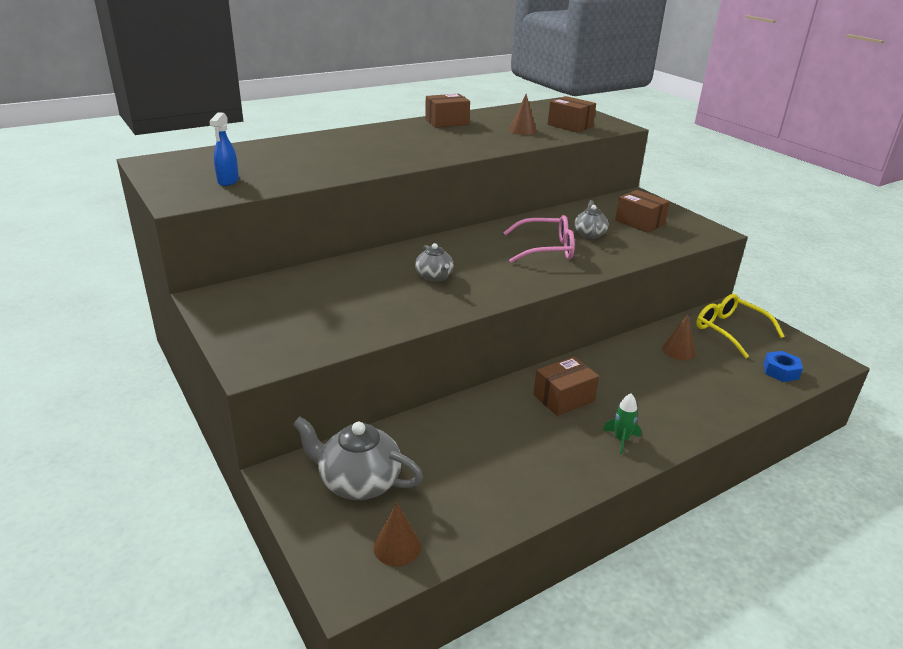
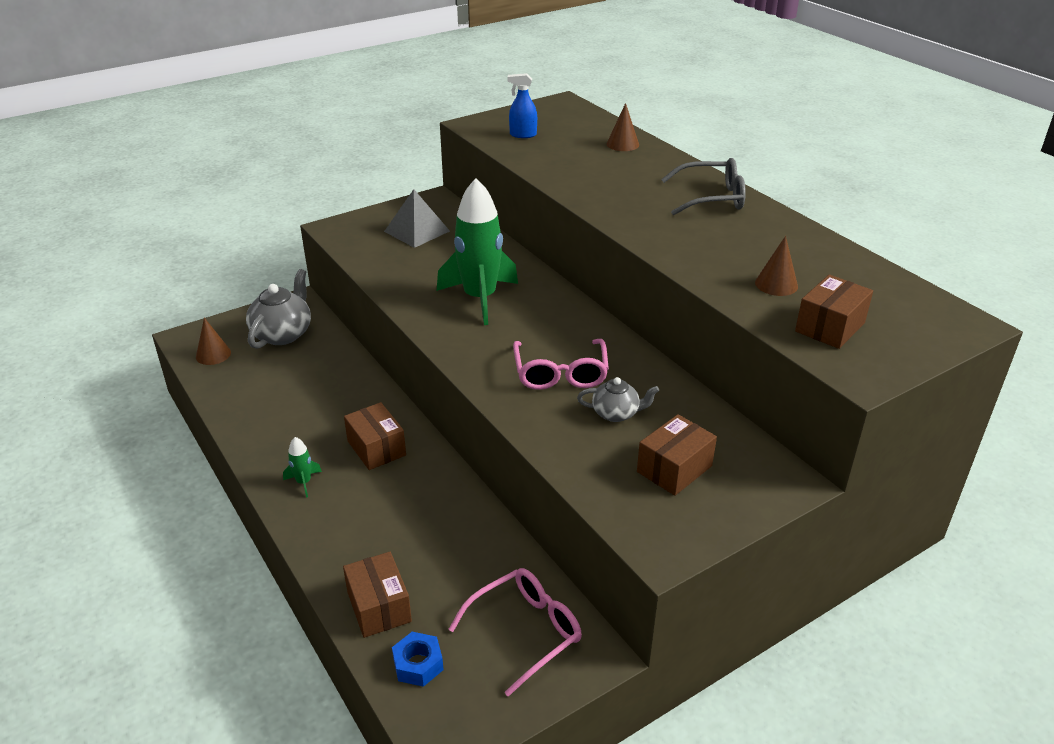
camera: 90 degrees right, 5 degrees up
grey teapot [415,243,453,282] -> green rocket [437,178,518,325]
brown box [425,94,470,128] -> brown box moved to [343,552,412,638]
brown cone [662,314,696,360] -> brown cone moved to [607,103,639,151]
yellow glasses [697,294,785,358] -> pink glasses [448,568,582,697]
none -> grey pyramid [384,189,450,248]
none -> grey glasses [661,158,746,215]

